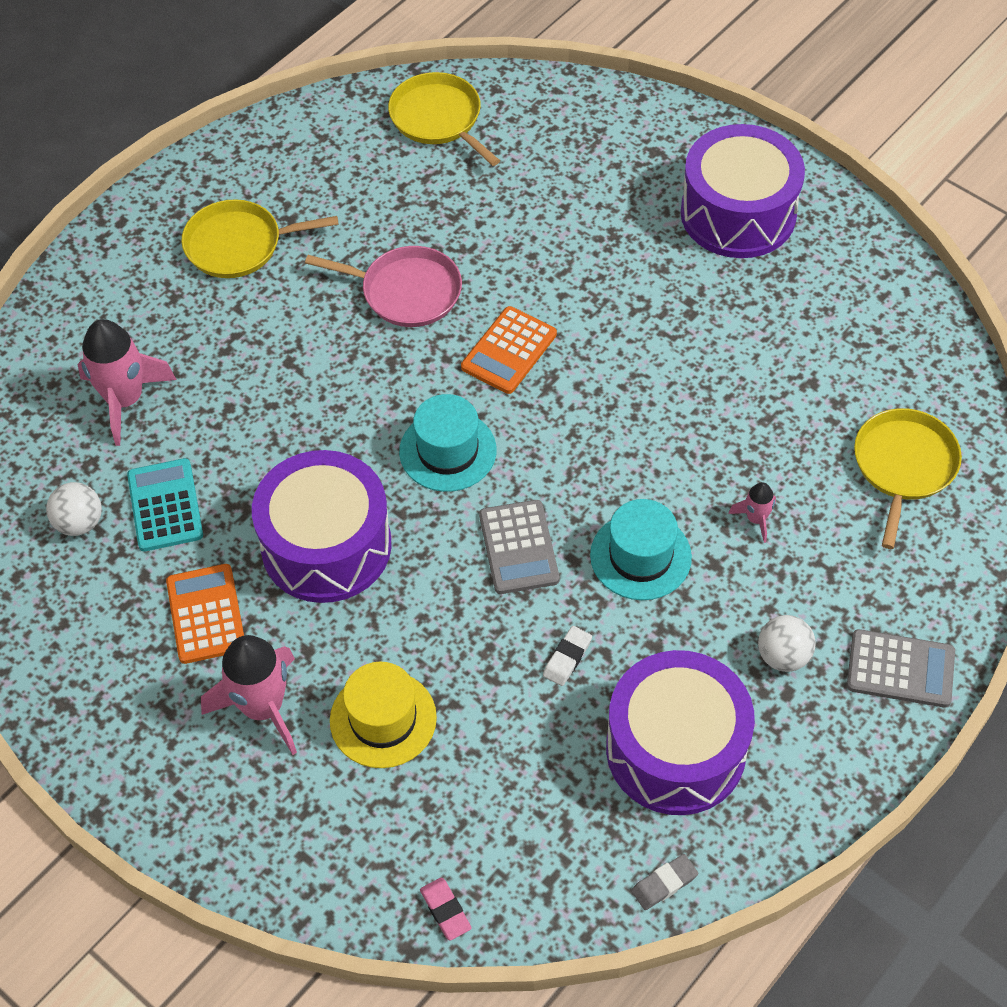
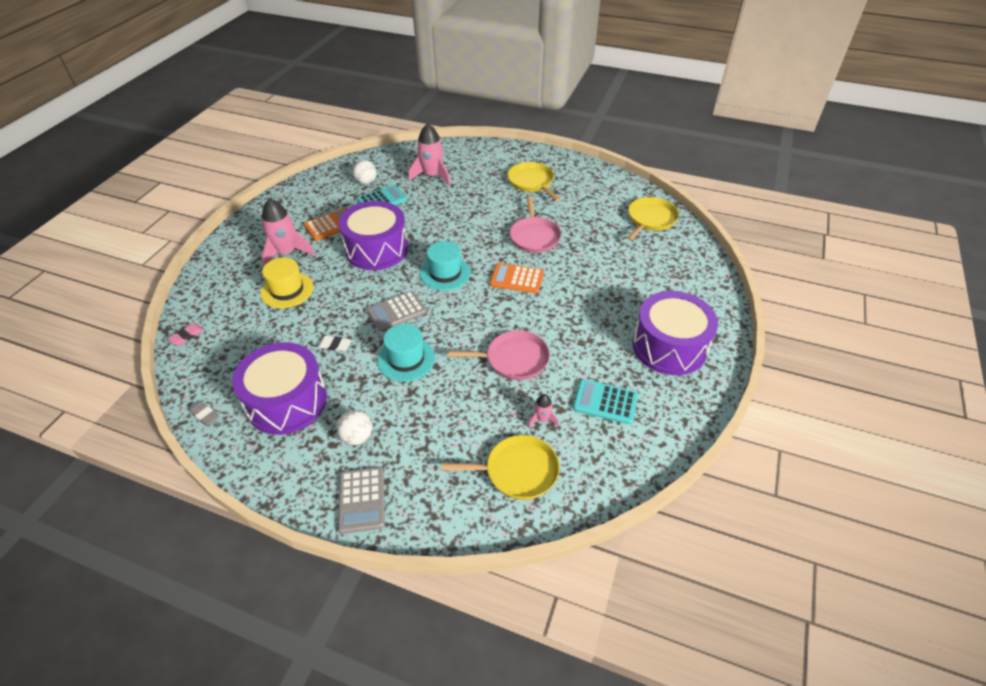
camera: 70 degrees right, 10 degrees down
pink rocket [729,482,776,543] -> pink rocket moved to [528,394,559,428]
none -> pink pan [448,330,550,380]
none -> turquoise calculator [573,379,638,424]

